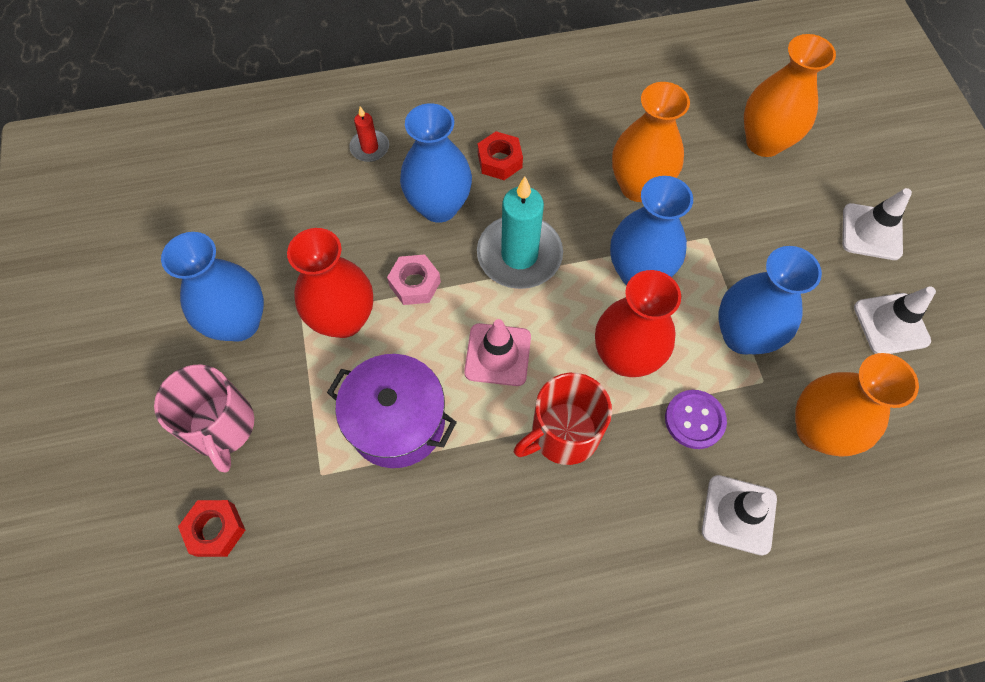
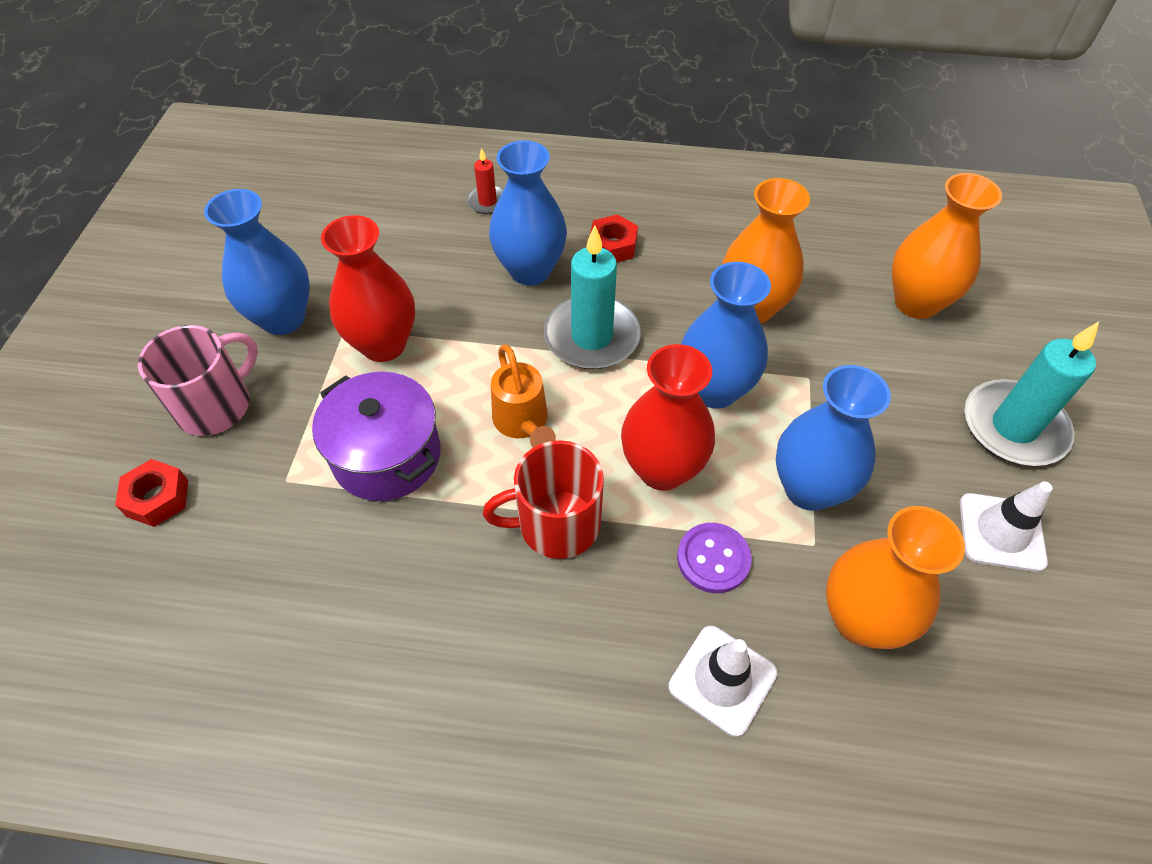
camera: 20 degrees right, 10 degrees down
pink mug [154,364,254,473] -> pink mug turned 135 degrees counterclockwise [138,325,258,436]
pink nut [387,255,441,305] -> none
pink traffic cone [464,319,531,386] -> orange watering can [491,344,556,447]
white traffic cone [842,188,912,260] -> turquoise candle [964,322,1099,466]

